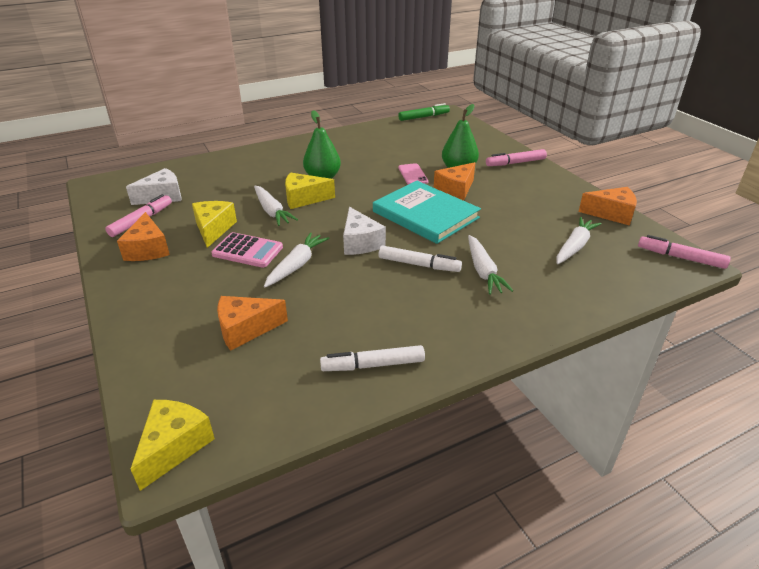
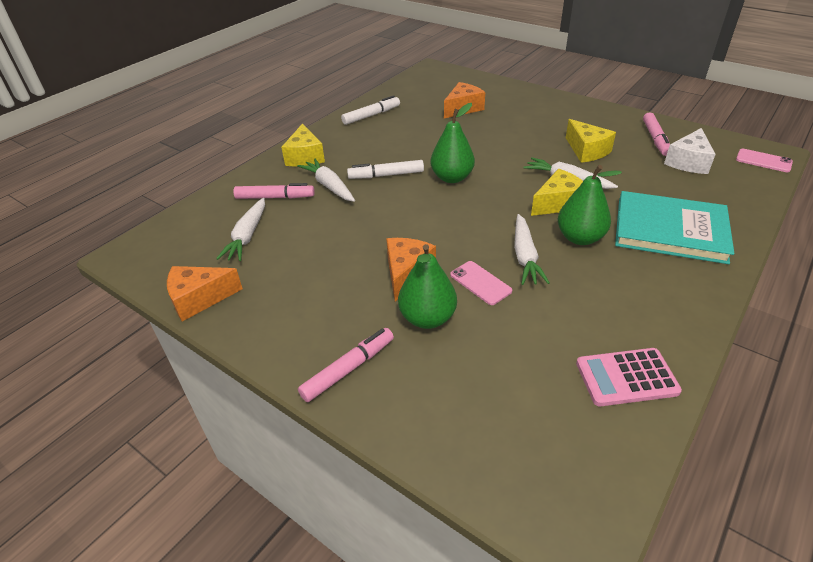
camera: 155 degrees right, 5 degrees up
orange cheese [117,212,170,261] -> none
yellow cheese [131,400,215,491] -> yellow cheese moved to [281,123,325,166]
pink calculator [211,232,283,268] -> pink calculator moved to [576,348,682,406]
white carrot [264,232,329,287] -> white carrot moved to [514,214,550,285]
white cheese [343,207,386,255] -> green pear [431,103,475,183]
turquoise book [373,181,481,244] -> turquoise book moved to [615,191,735,264]
green marker [398,103,450,121] -> none
pink marker [638,235,731,269] -> pink marker moved to [233,183,315,199]
none -> pink phone [736,149,793,172]

